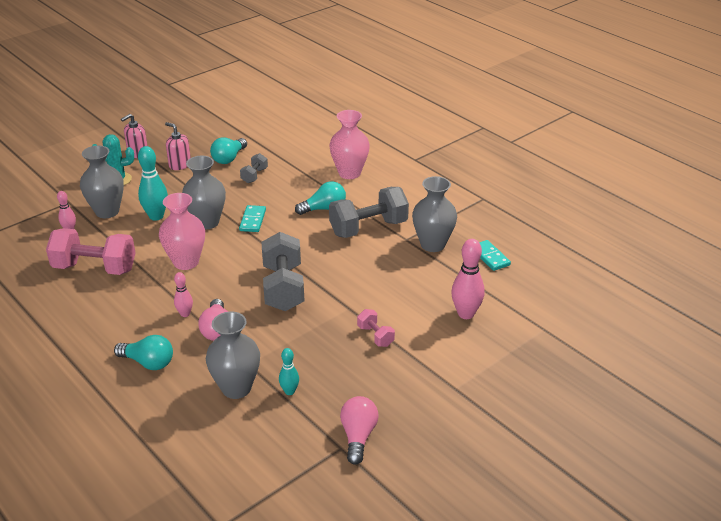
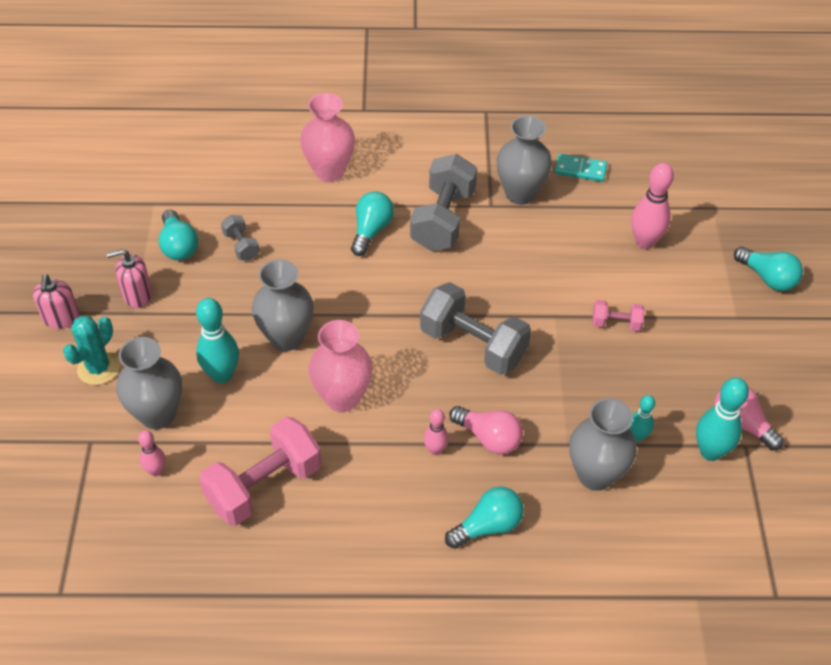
camera: 50 degrees left, 15 degrees up
turquoise domino [239,205,266,232] -> none
none -> turquoise bowling pin [696,377,749,461]
none -> turquoise light bulb [734,247,803,291]

